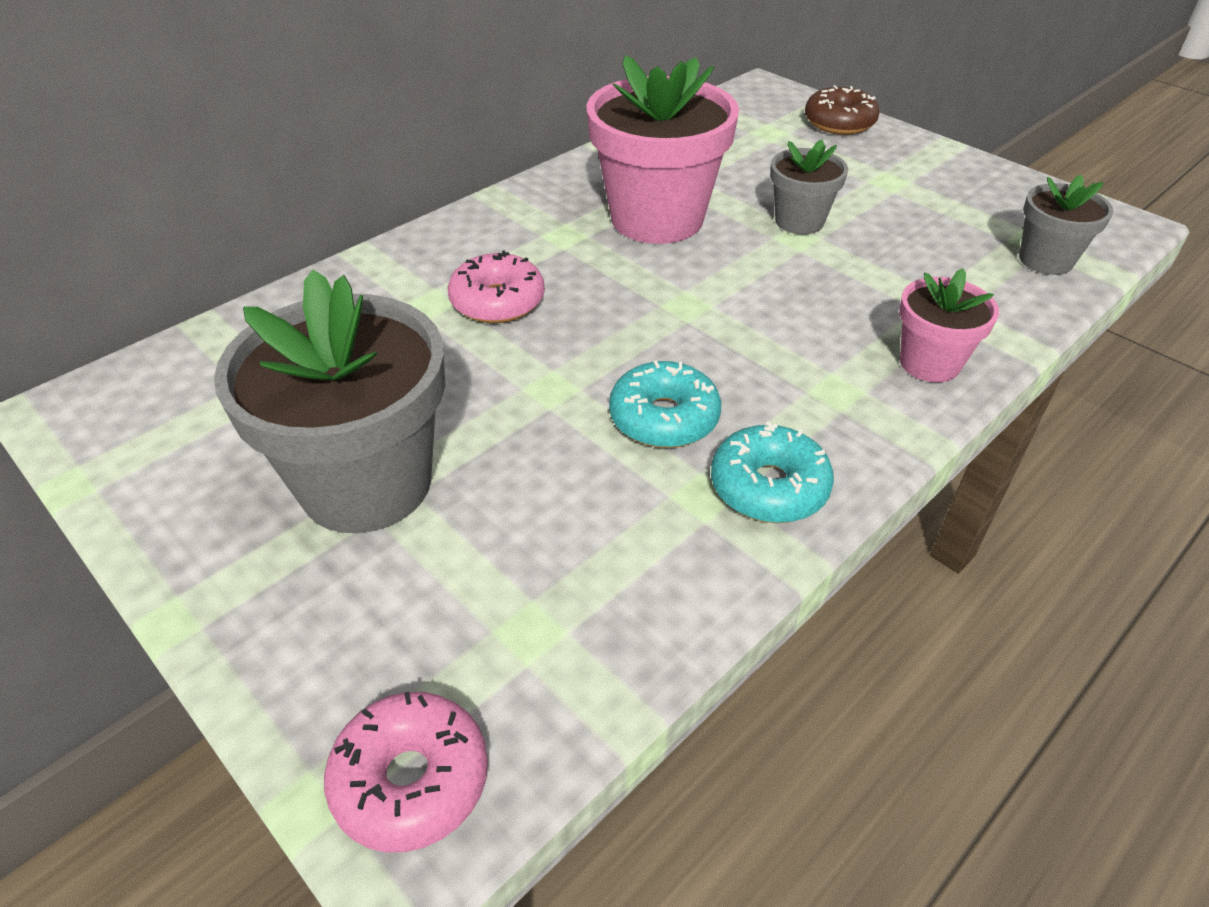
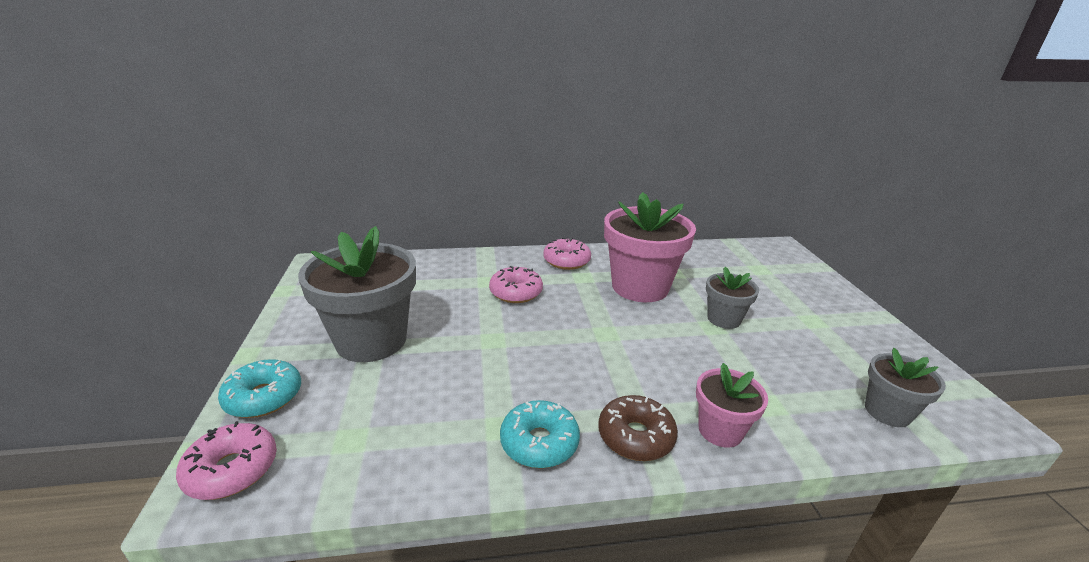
camera: 35 degrees right, 15 degrees down
turquoise donut [609,361,721,448] -> turquoise donut moved to [218,359,301,418]
brown donut [805,85,880,135] -> brown donut moved to [598,395,678,461]
none -> pink donut [543,238,591,270]

